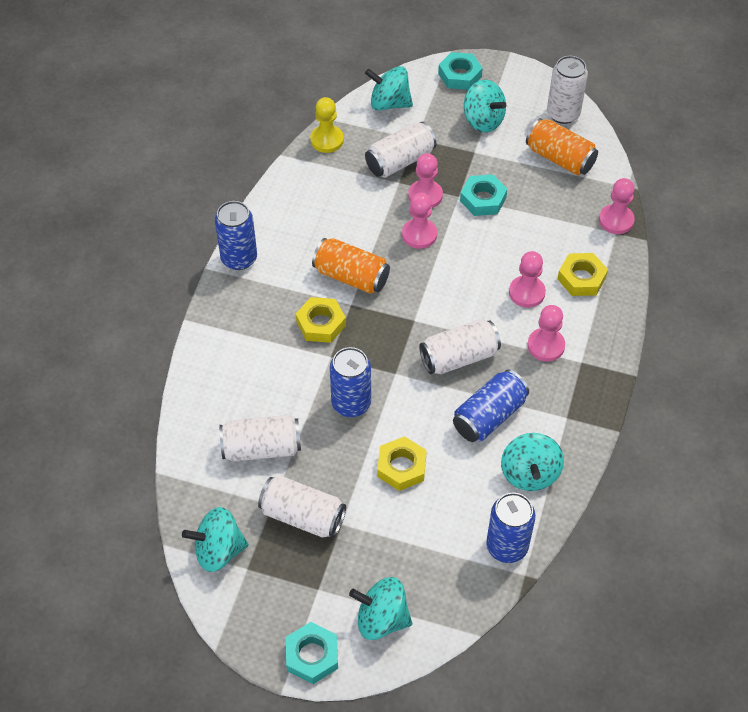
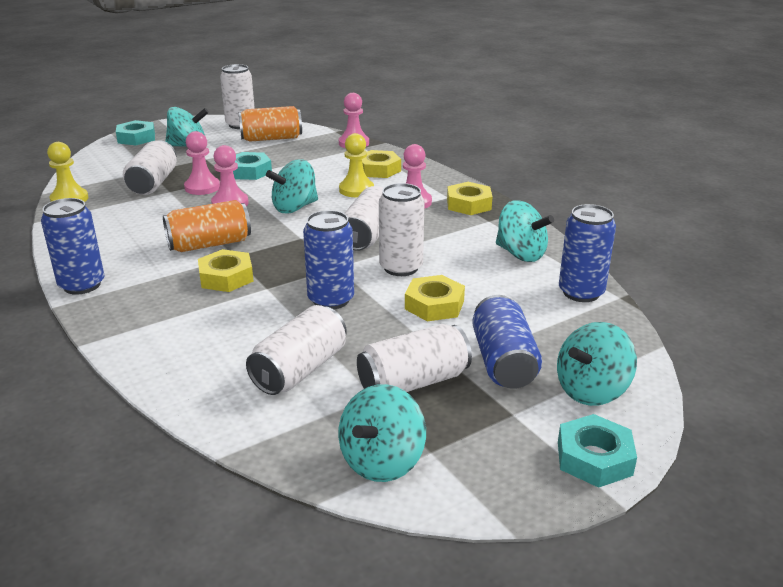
camera: 50 degrees left, 25 degrees down
turquoise spinning top [365,66,413,111] -> turquoise spinning top moved to [266,159,318,214]
blue can [453,370,529,442] -> blue can moved to [472,295,542,389]
pink pawn [509,251,546,308] -> yellow pawn [339,133,374,197]
none -> white can [379,183,425,276]
none -> yellow nut [447,182,492,215]

